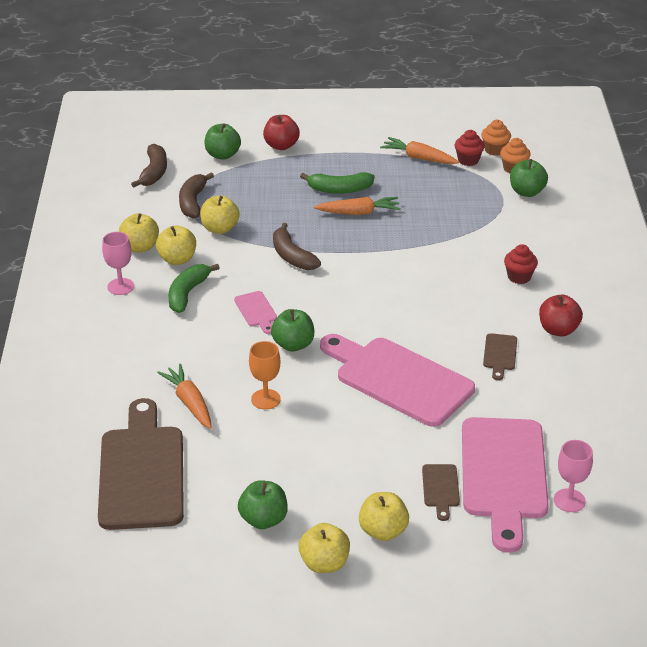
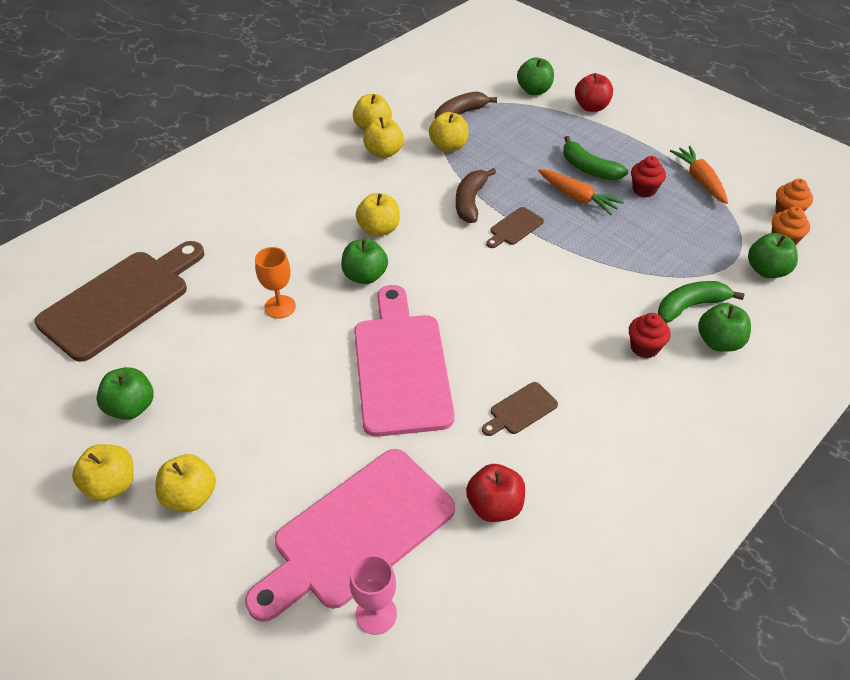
camera: 45 degrees right, 10 degrees up
pink goblet [102,232,134,295] -> none
brown banana [131,144,167,187] -> none
orange carrot [157,364,212,429] -> none
green banana [168,264,220,313] -> green banana moved to [658,281,745,323]
pink cutting board [234,291,277,334] -> yellow apple [356,193,400,237]
brown cutting board [422,464,460,521] -> brown cutting board moved to [486,207,544,248]
red cupcake [455,130,485,166] -> red cupcake moved to [631,156,666,197]
red apple [539,295,583,337] -> red apple moved to [466,464,525,522]
none -> green apple [698,303,751,352]

